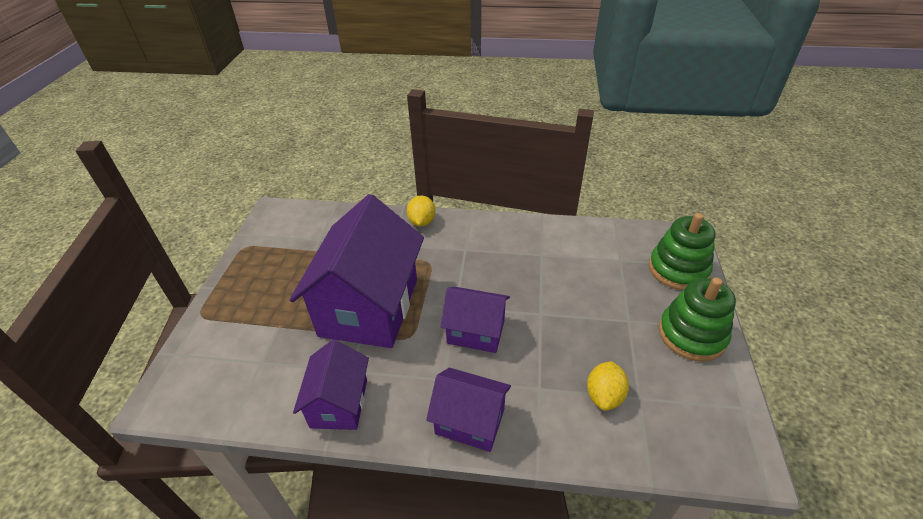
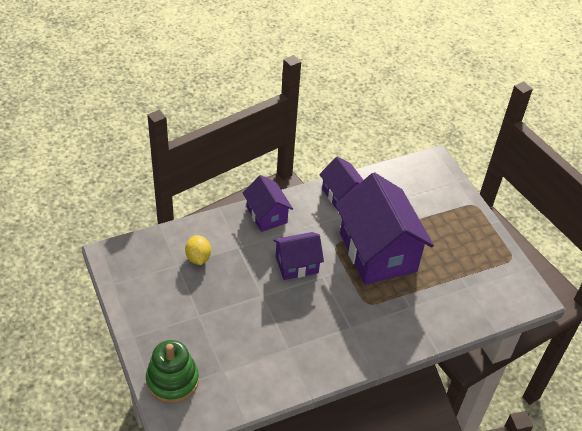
camera: 145 degrees right, 5 degrees up
yellow lemon [407,195,436,227] -> none
purple house [426,368,511,452] -> purple house turned 75 degrees clockwise [243,175,293,232]
green stacking toy [659,277,736,361] -> none

